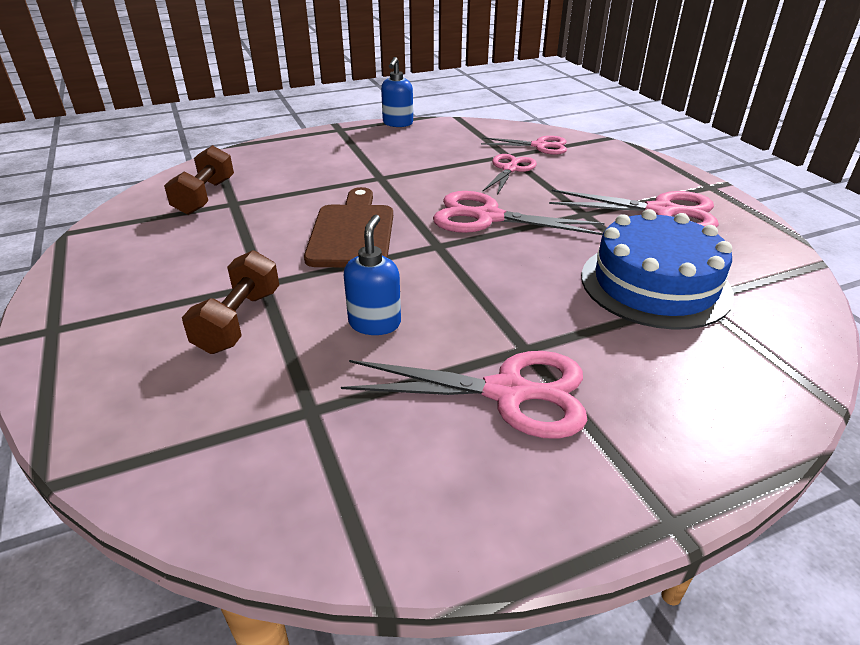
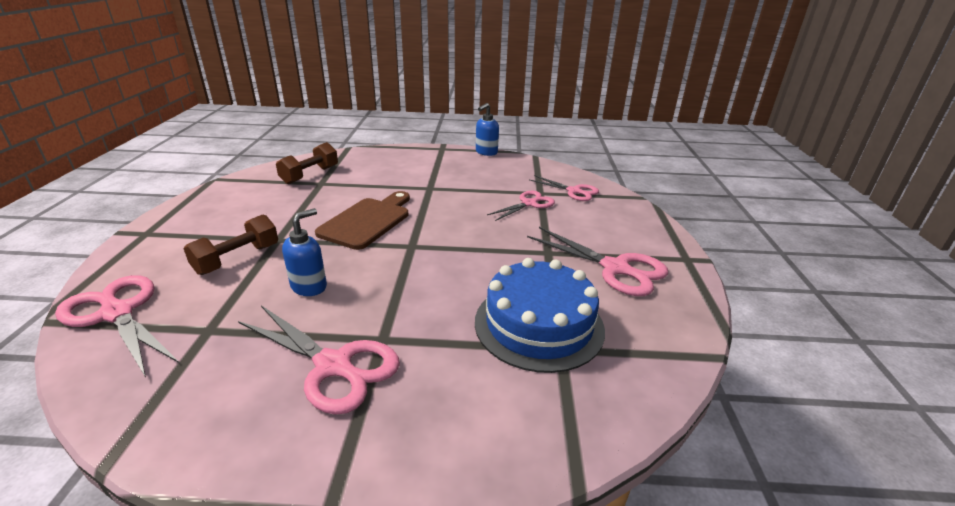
camera: 25 degrees right, 5 degrees down
pink scissors [433,191,605,235] -> pink scissors moved to [55,275,179,378]

